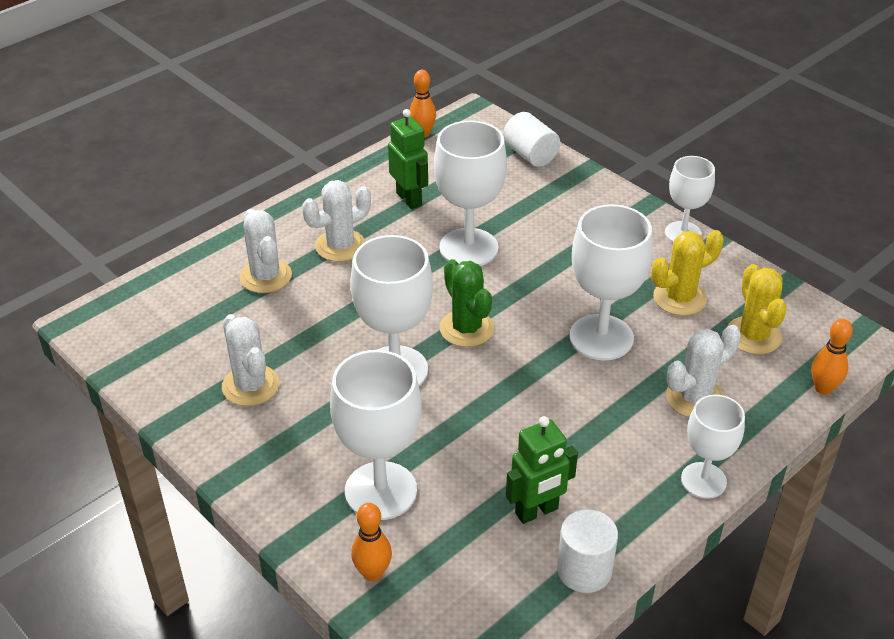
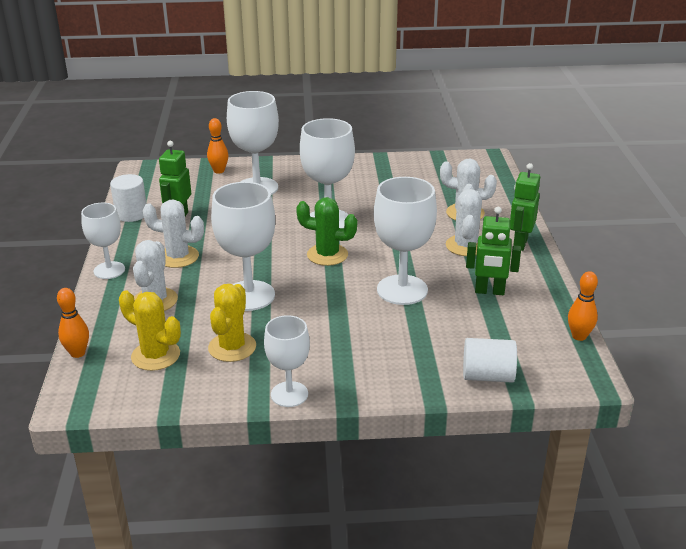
camera: 130 degrees right, 10 degrees down
white cactus [222,314,279,406] -> white cactus moved to [143,199,204,268]
none -> green robot [510,163,540,251]

